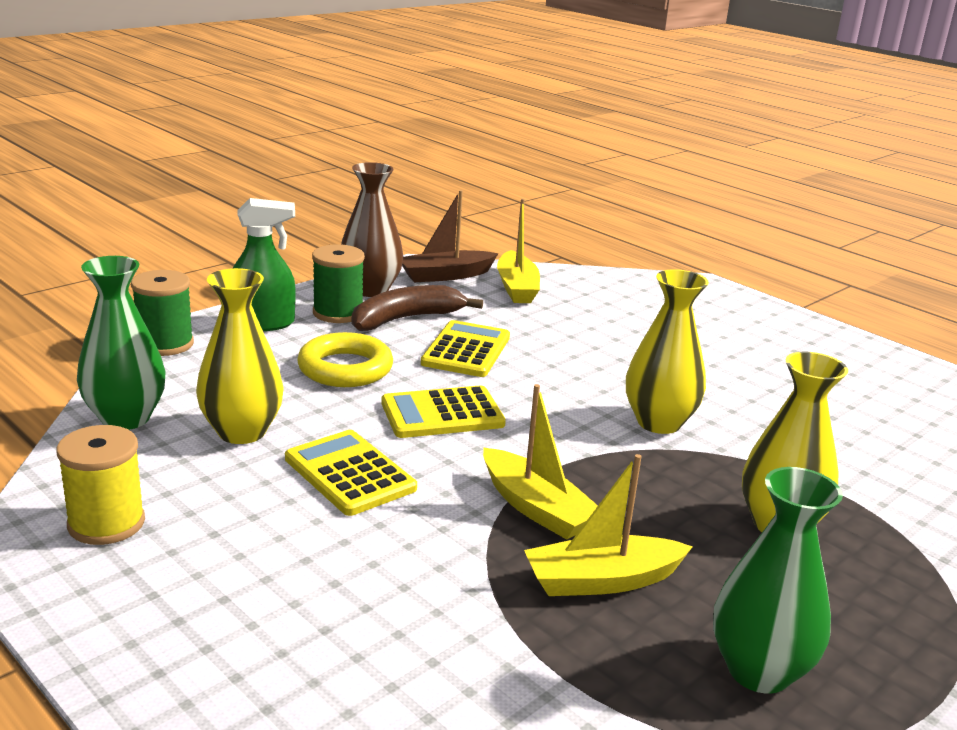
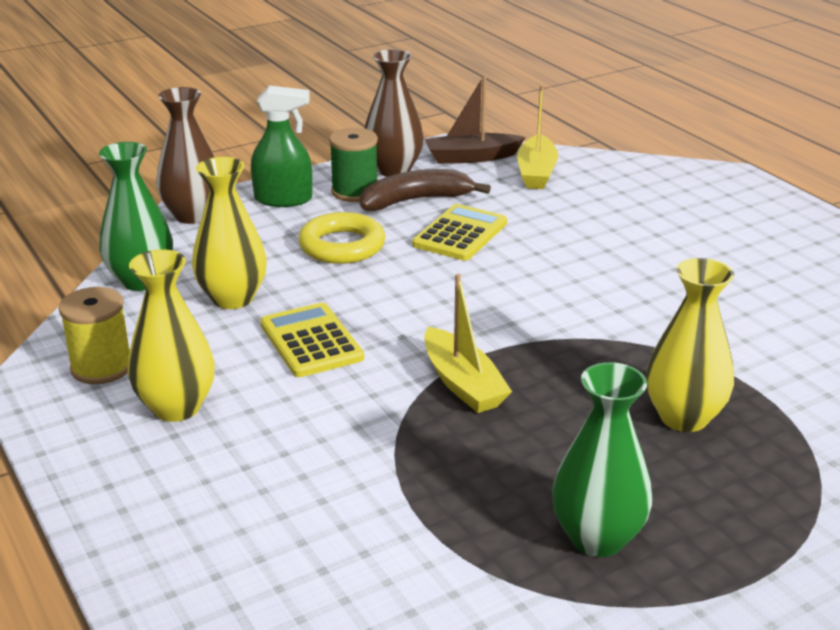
camera: 15 degrees right, 5 degrees up
green spool [131,270,194,356] -> brown vase [156,87,214,224]
yellow calculator [381,386,506,438] -> none
yellow boat [524,454,693,596] -> none
yellow vase [626,269,709,434] -> yellow vase moved to [128,249,215,422]

